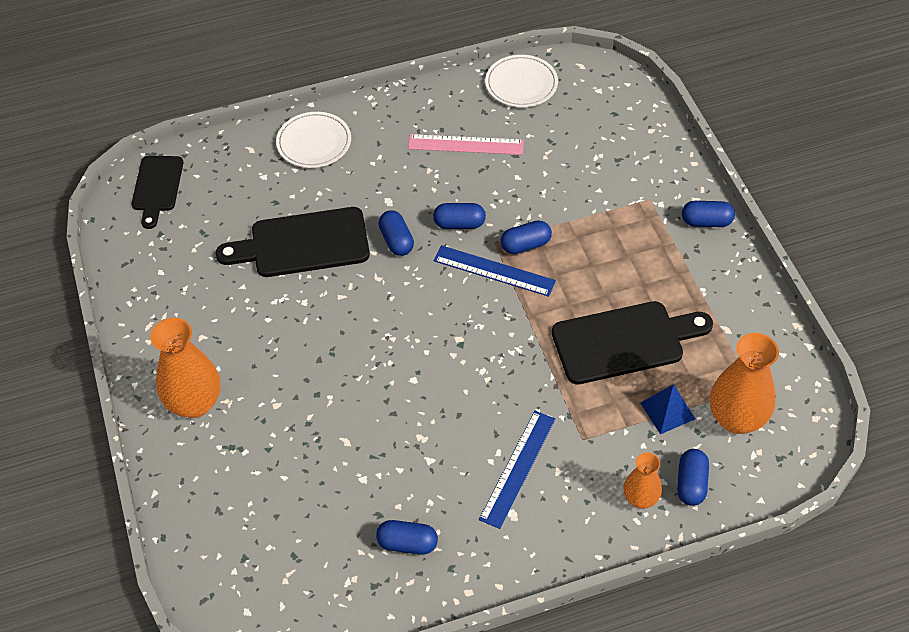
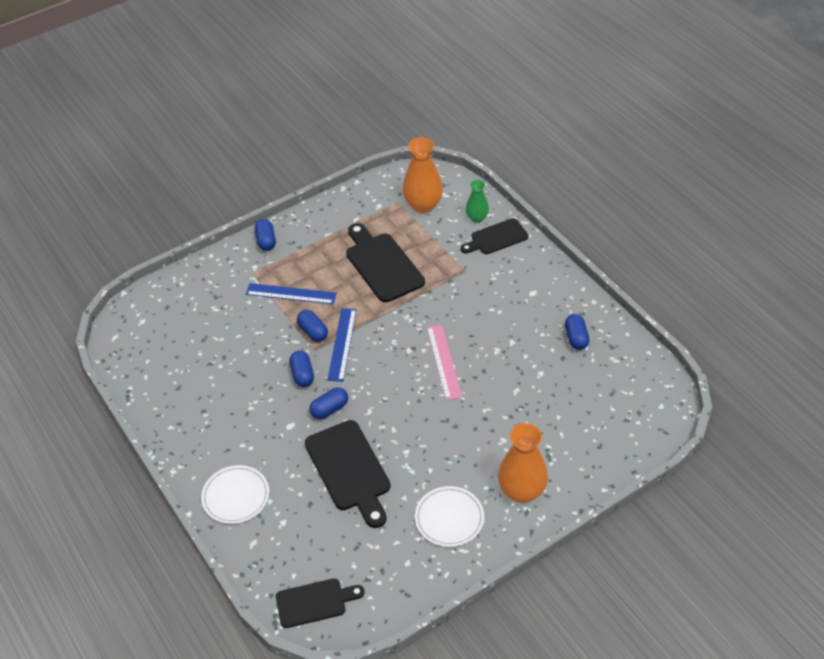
camera: 105 degrees left, 5 degrees down
pink ruler [408,134,524,155] -> pink ruler moved to [427,325,462,400]
blue ruler [479,411,555,529] -> blue ruler moved to [246,283,337,304]
white plate [485,55,558,107] -> white plate moved to [415,486,484,547]
orange vase [624,452,662,509] -> black cutting board [461,218,528,254]
blue pyramid [640,384,695,434] -> none
blue capsule [677,449,709,506] -> green vase [466,180,489,223]

